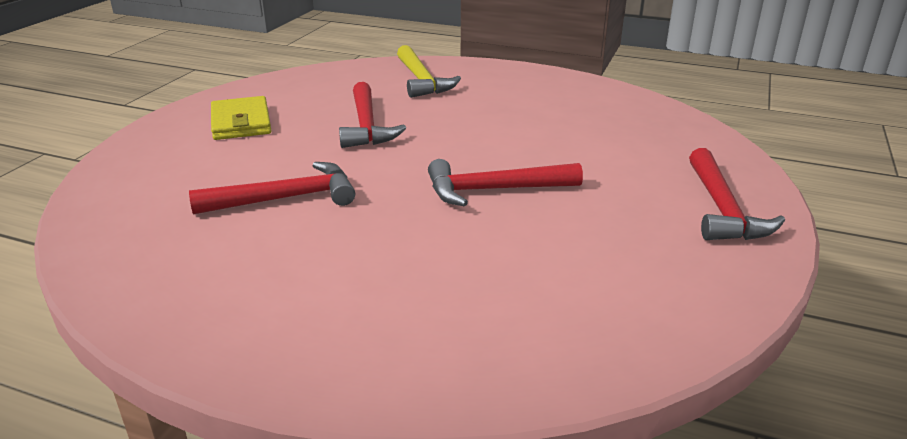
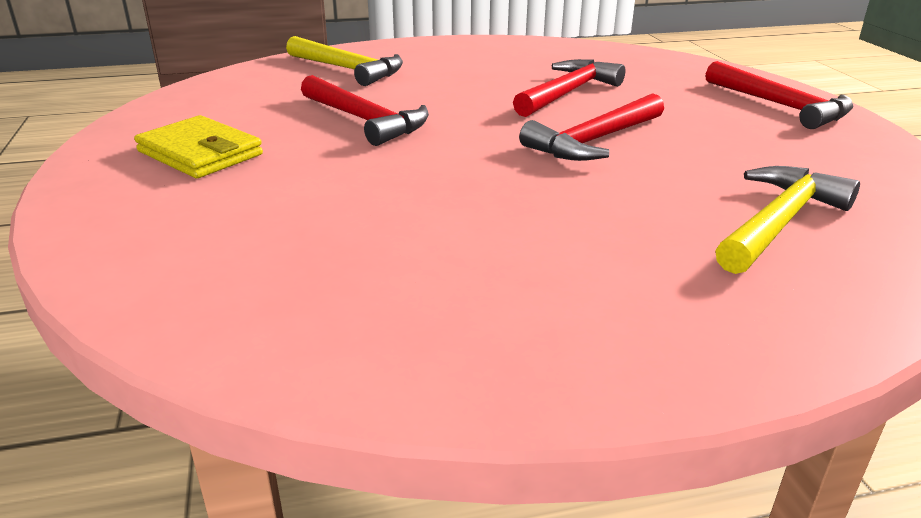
camera: 35 degrees left, 0 degrees up
red hammer [189,162,355,215] -> red hammer moved to [513,59,626,117]
none -> yellow hammer [715,166,860,274]

